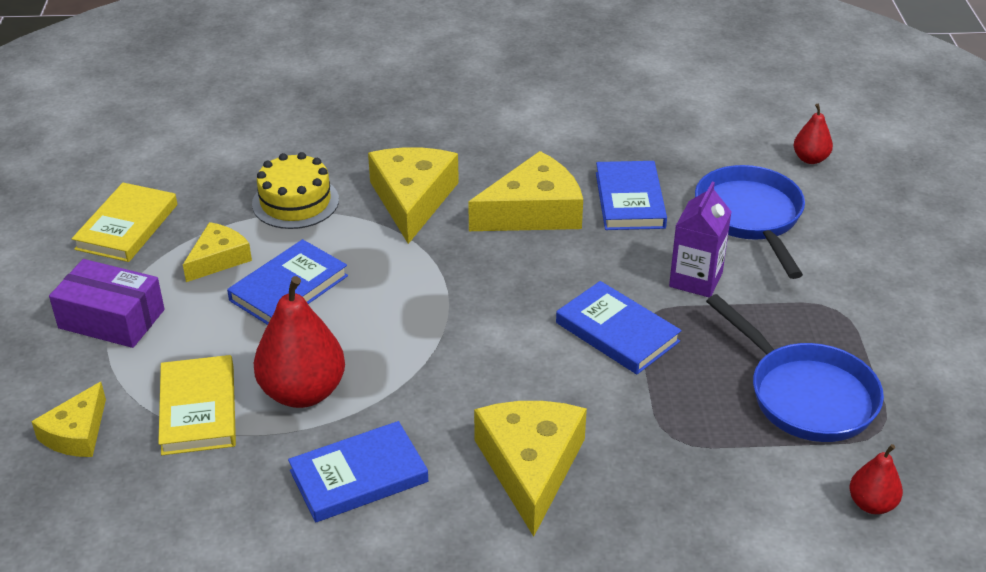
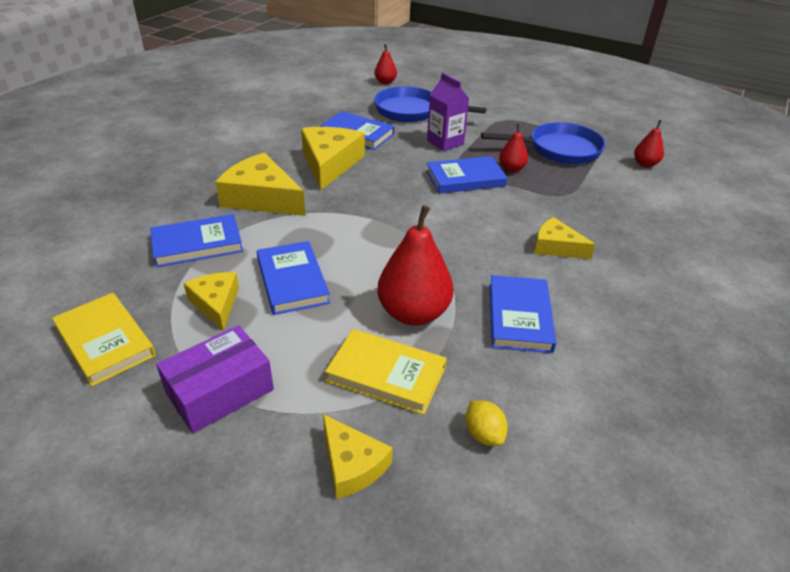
camera: 60 degrees left, 0 degrees up
yellow cake [252,152,339,229] -> blue book [150,214,243,267]
yellow cheese [474,401,587,537] -> yellow cheese [534,217,596,259], size x0.59
none -> yellow lemon [465,401,508,446]
none -> red pear [499,124,528,172]

